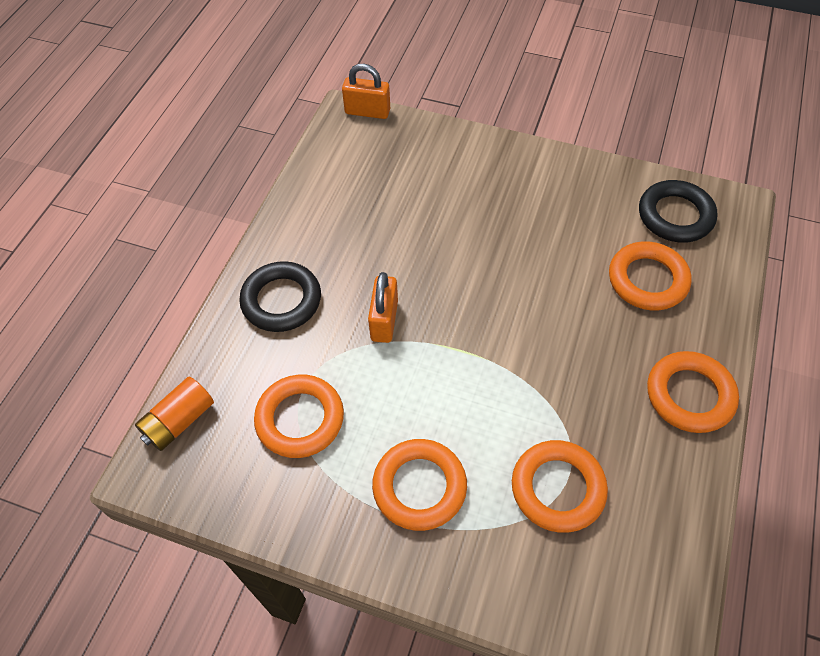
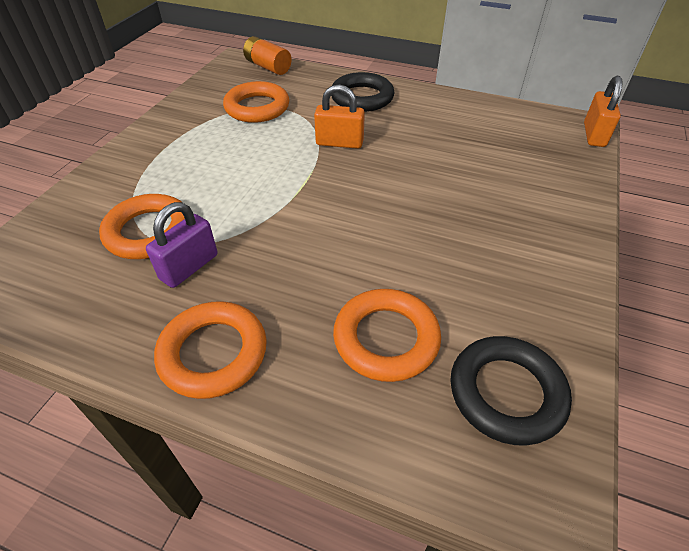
camera: 90 degrees right, 10 degrees down
orange ring [372,439,467,531] -> none
none -> purple padlock [146,202,217,288]

